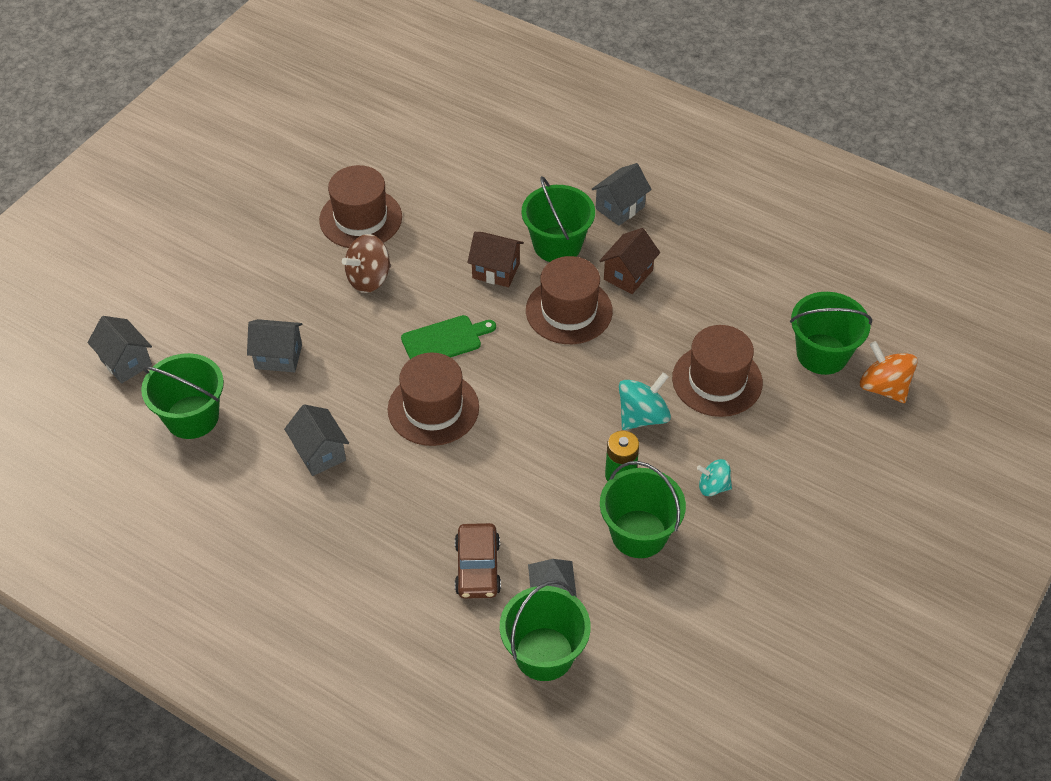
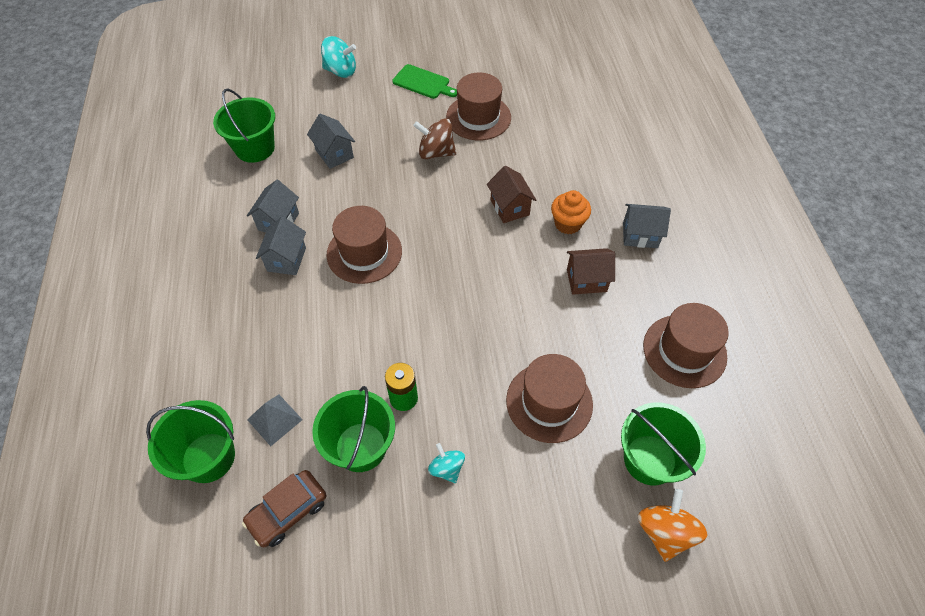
camera: 50 degrees right, 5 degrees up
grey house [88,316,152,384] -> grey house moved to [256,217,306,275]
green cutting board [401,315,496,359] -> green cutting board moved to [392,64,457,99]
brown car [455,523,501,599] -> brown car moved to [242,470,326,547]
green bucket [521,176,595,262] -> orange cupcake [551,190,591,234]
brown hat [526,256,613,344] -> brown hat moved to [643,303,729,388]
turquoise spinning top [619,372,671,430] -> turquoise spinning top moved to [321,36,356,78]

